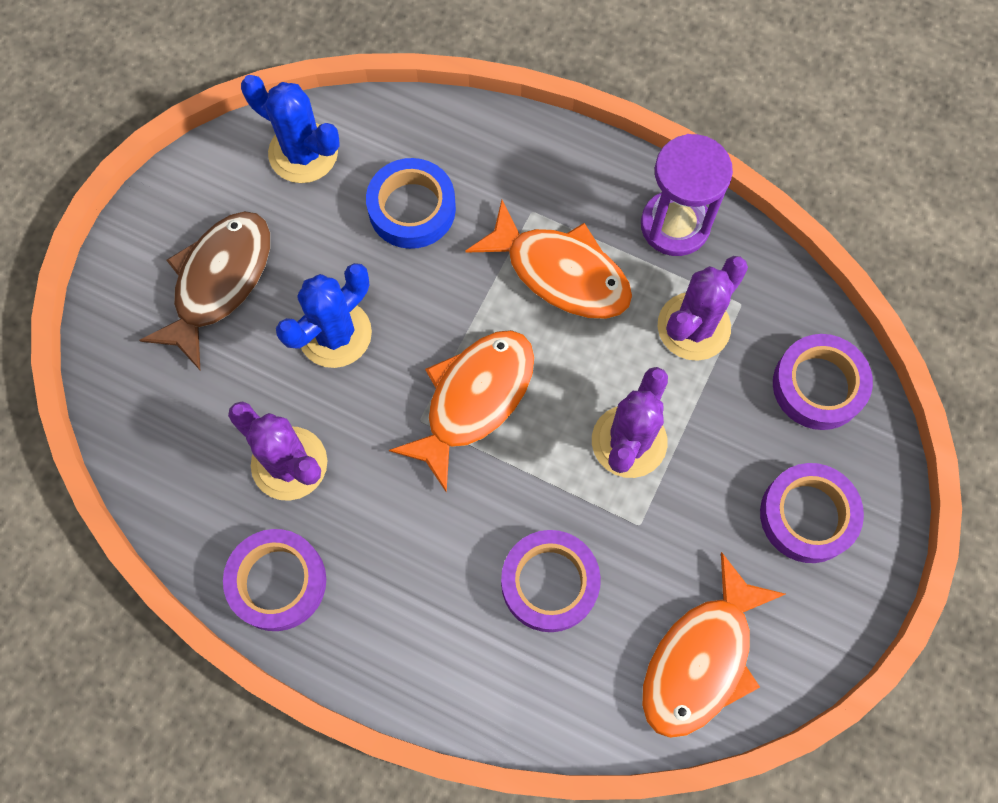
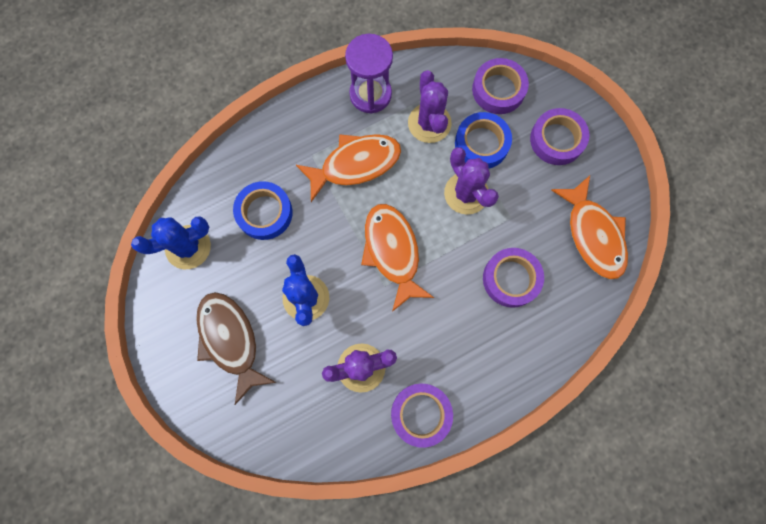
camera: 55 degrees left, 5 degrees up
none -> blue tape [455,112,512,169]

